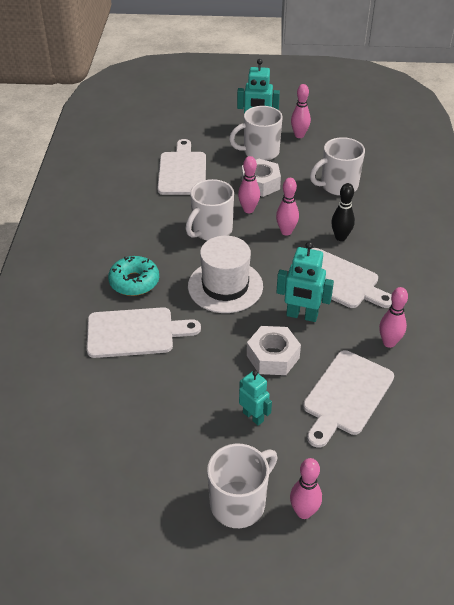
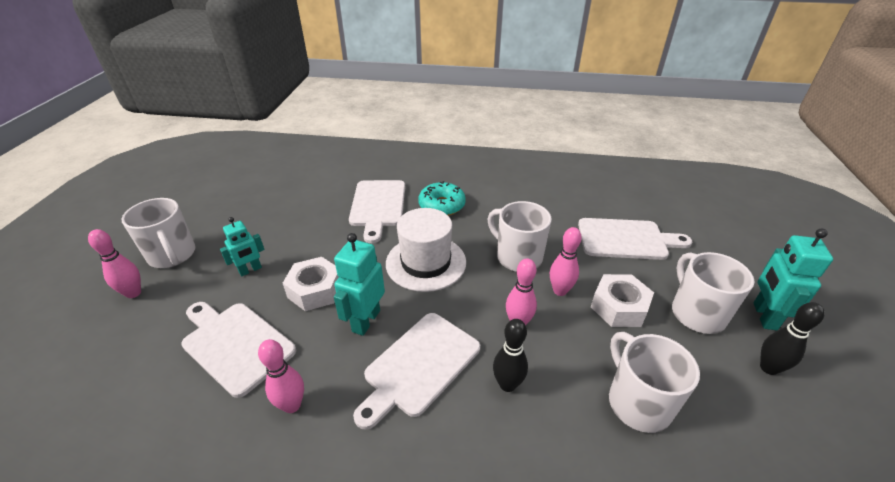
camera: 95 degrees right, 5 degrees down
pink bowling pin [291,84,311,138] -> black bowling pin [760,302,825,375]

